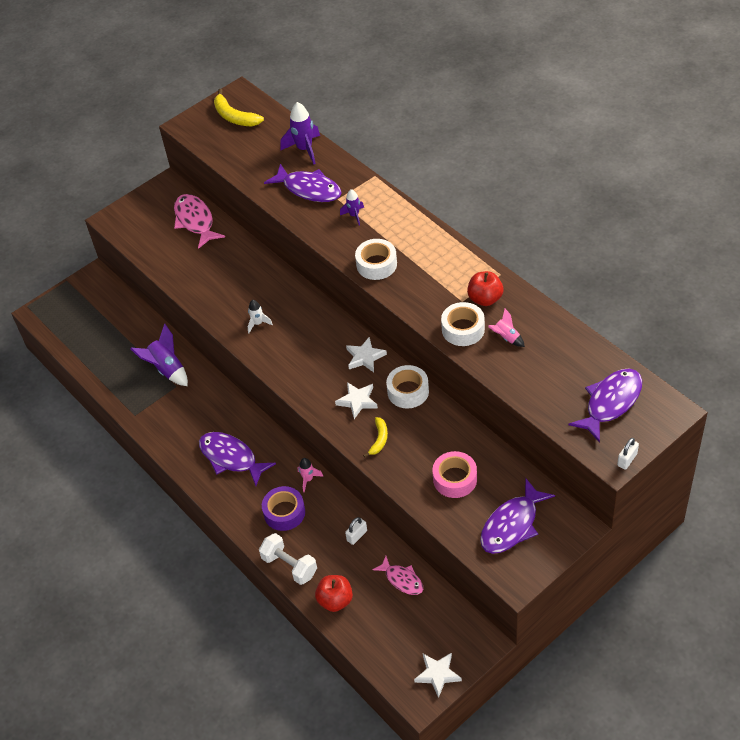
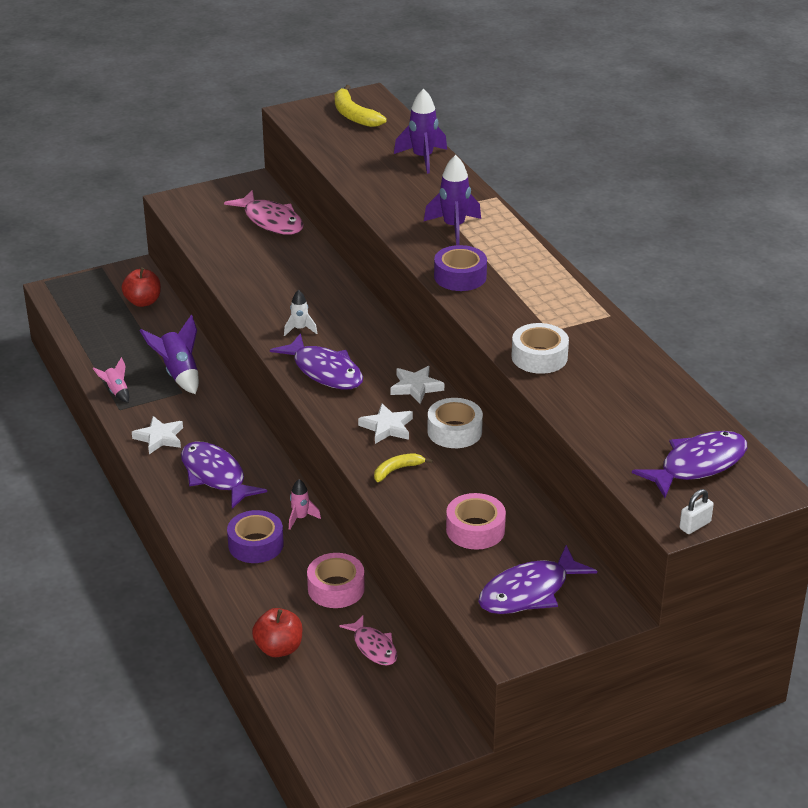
camera: 10 degrees right, 15 degrees down
pink fish [174,194,225,249] -> pink fish turned 150 degrees clockwise [224,190,304,235]
white dumbbell [259,533,317,585] -> none
purple fish [264,164,342,202] -> purple fish moved to [270,333,363,389]
purple rocket [340,189,364,225] -> purple rocket [424,155,481,245], size x1.75
white padlock [345,517,367,545] -> pink tape [307,553,365,608]
white tape [355,239,397,280] -> purple tape [434,245,487,291]
yellow banana [363,417,388,457] -> yellow banana turned 150 degrees counterclockwise [374,453,433,482]
white star [414,652,462,698] -> white star moved to [132,416,183,454]
red apple [467,271,504,306] -> red apple moved to [122,268,161,307]
pink rocket [488,309,525,347] -> pink rocket moved to [93,357,129,403]

